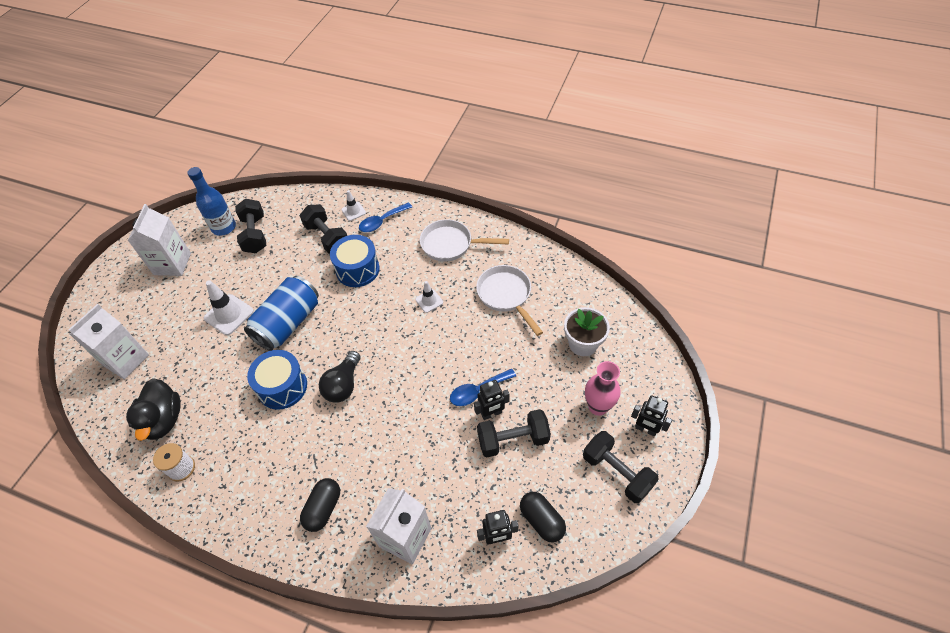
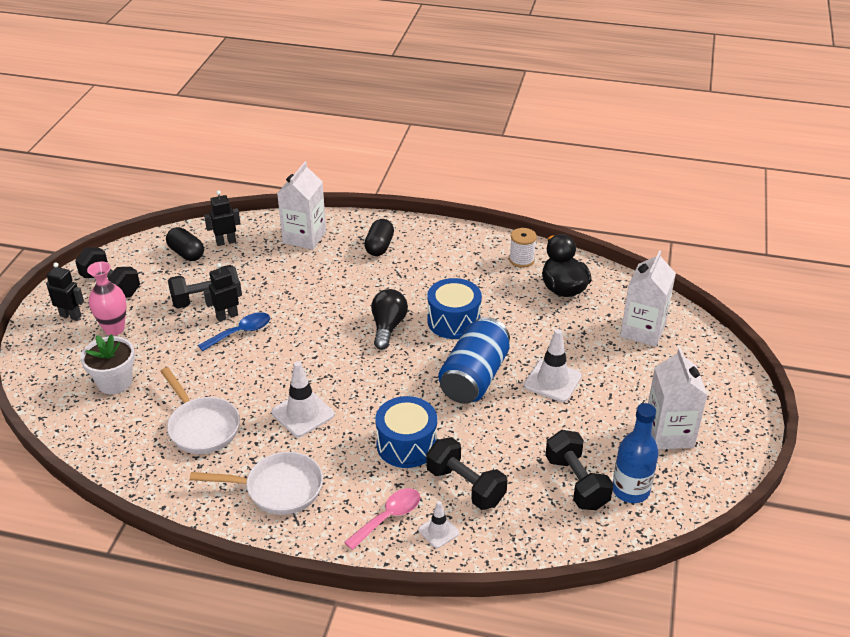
camera: 170 degrees right, 15 degrees down
blue spoon [359,202,412,232] -> pink spoon [344,488,420,550]
white traffic cone [415,281,443,313] -> white traffic cone [272,361,334,437], size x1.71

